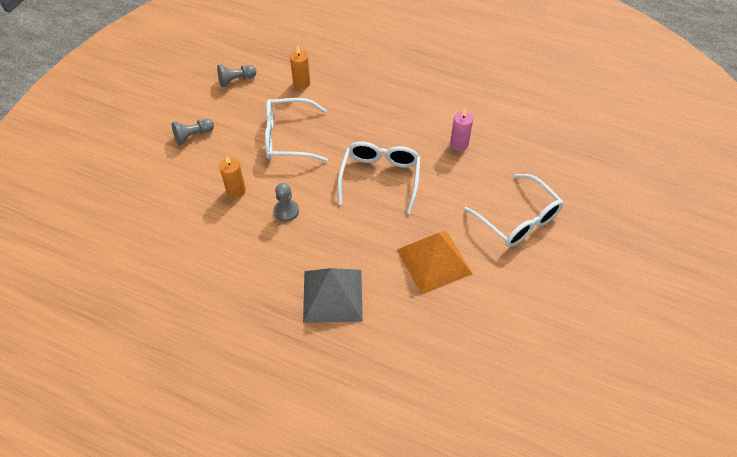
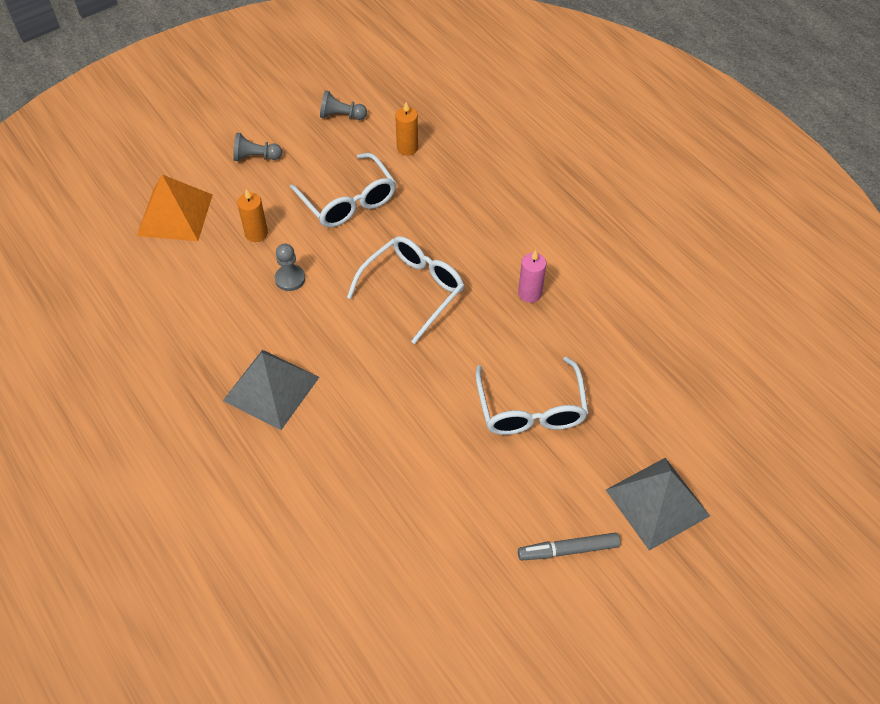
camera: 30 degrees right, 0 degrees up
white glasses [265,98,328,162] -> white glasses turned 150 degrees counterclockwise [290,153,396,228]
orange pyramid [397,231,472,294] -> orange pyramid moved to [137,175,213,241]
none -> grey marker [518,533,620,561]
none -> grey pyramid [606,458,710,551]

